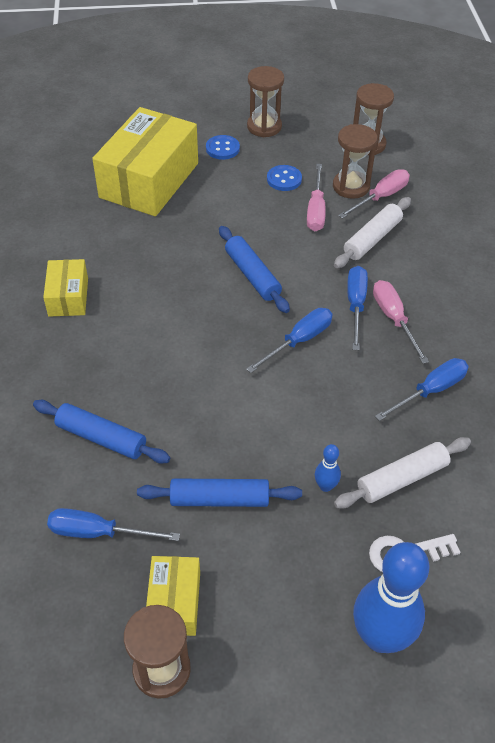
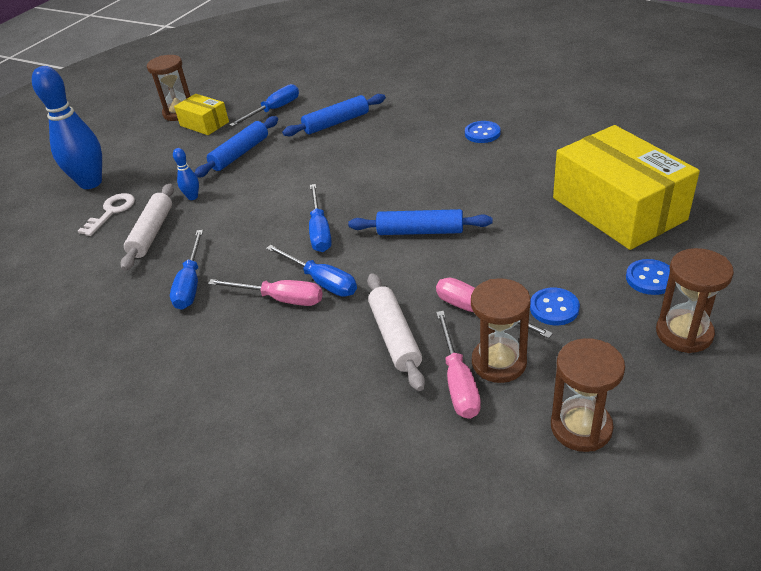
camera: 130 degrees right, 10 degrees down
yellow box [43,259,88,317] -> blue button [465,121,501,143]

